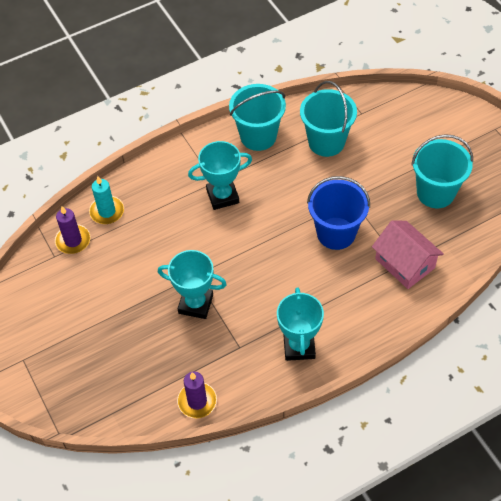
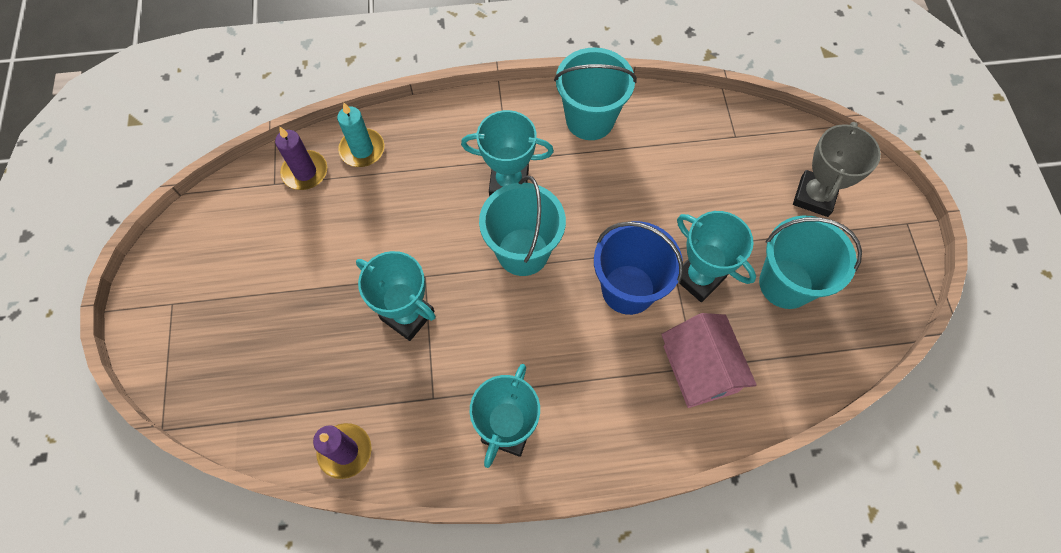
camera: 20 degrees right, 10 degrees up
turquoise bucket [300,81,357,157] -> turquoise bucket moved to [479,176,566,276]
none -> turquoise trophy [677,211,756,302]
none -> grey trophy [793,122,881,217]

